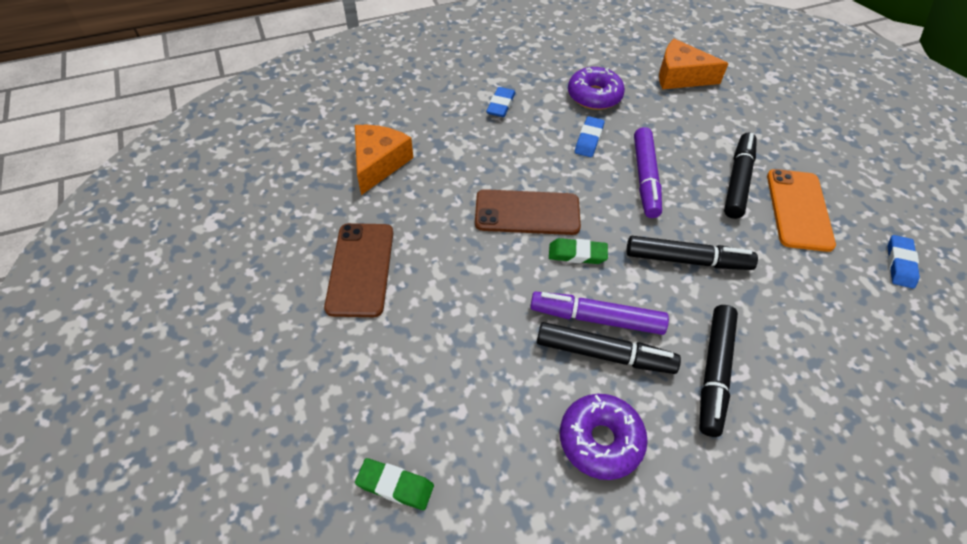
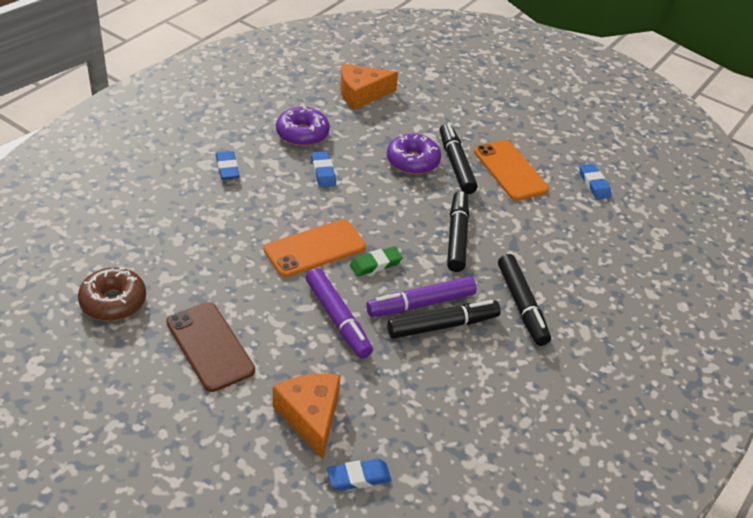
camera: 35 degrees left, 10 degrees down
orange cheese [355,125,413,195] -> orange cheese moved to [273,374,341,459]
green eraser [355,458,434,510] -> blue eraser [327,459,391,491]
brown phone [475,189,581,235] -> orange phone [264,220,366,277]
purple donut [560,394,648,480] -> purple donut moved to [387,134,441,175]
black marker [627,236,758,270] -> black marker turned 60 degrees counterclockwise [447,191,469,272]
purple marker [634,127,662,218] -> purple marker moved to [306,268,373,359]
none -> brown donut [78,267,146,321]

